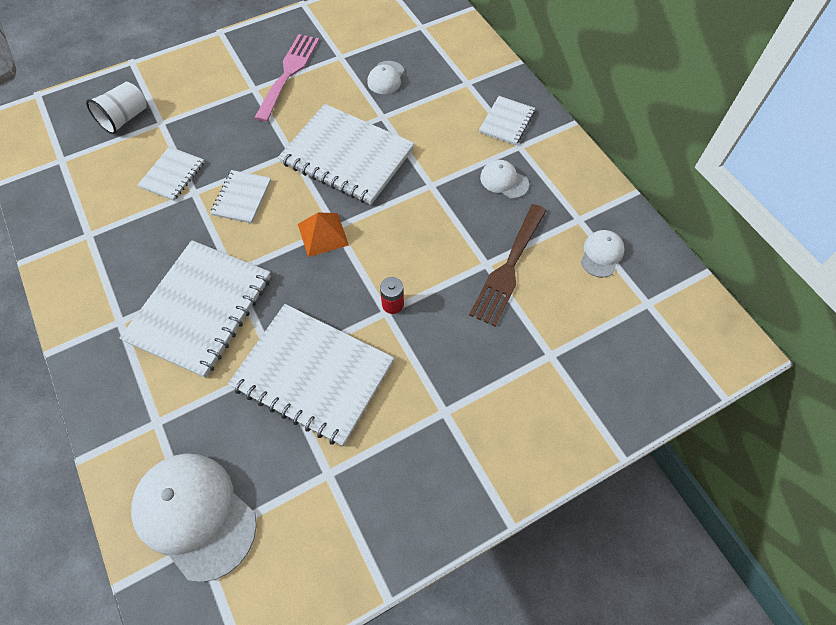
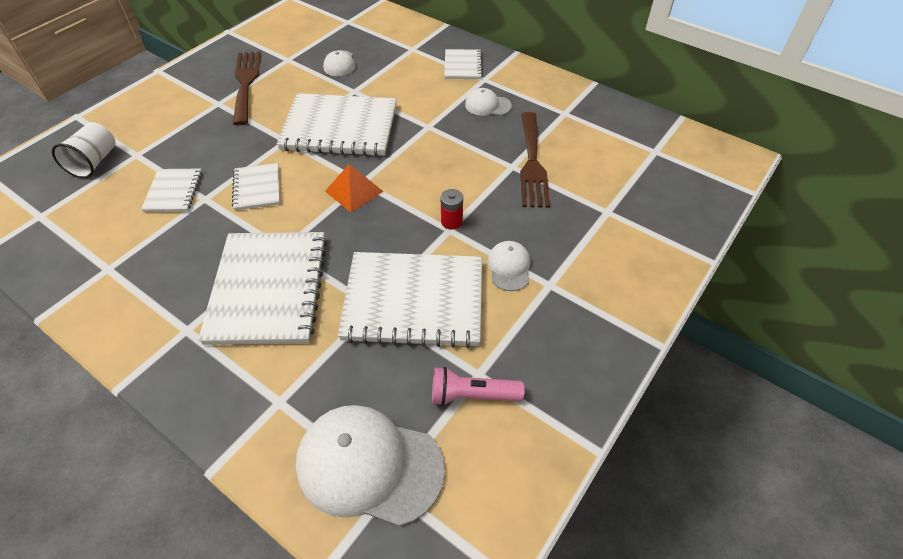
camera: 25 degrees left, 10 degrees down
pink fork [254,34,319,122] -> brown fork [233,51,261,125]
white cap [581,230,625,277] -> white cap moved to [487,241,530,291]
none -> pink flashlight [432,367,525,406]

